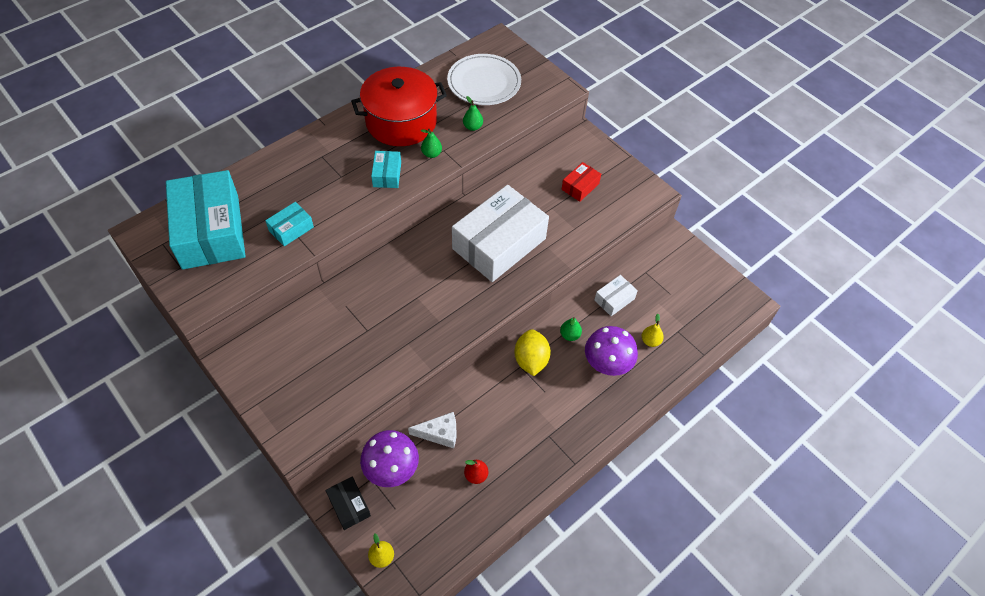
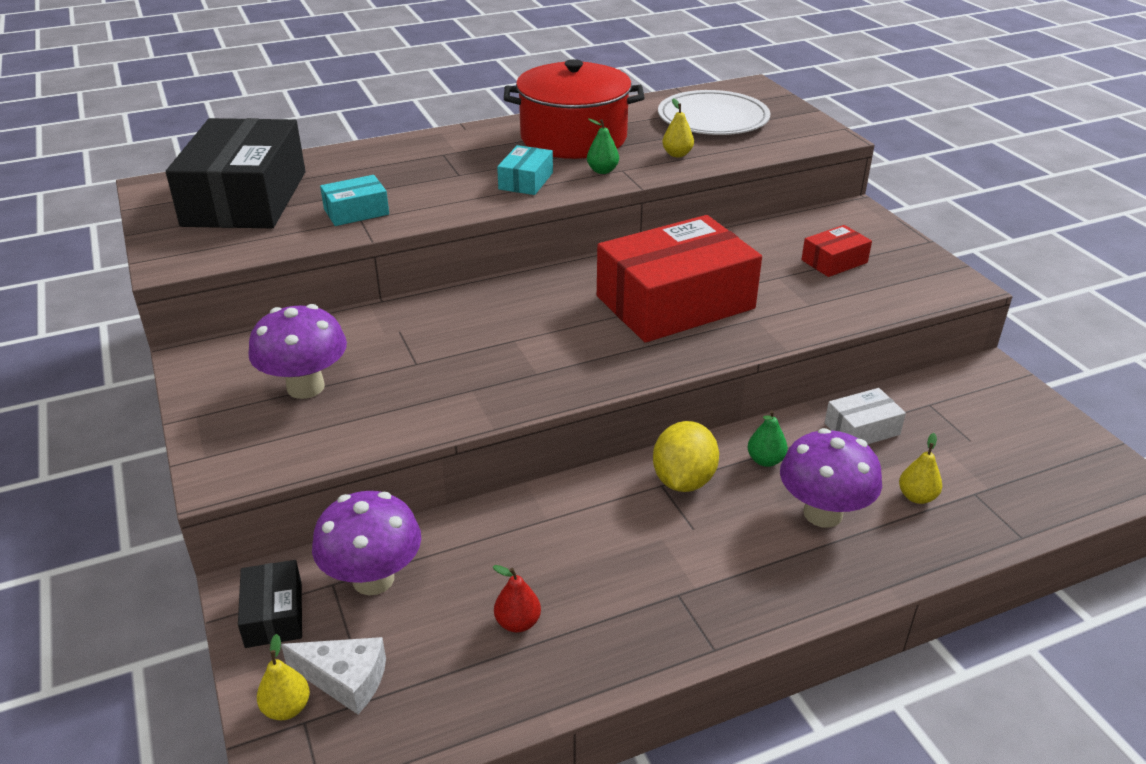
camera: 20 degrees right, 20 degrees down
turquoise box [166,170,245,269] -> black box [166,118,306,228]
white cheese [408,412,456,448] -> white cheese moved to [281,637,386,714]
white box [452,185,549,282] -> red box [597,215,762,343]
green pear [463,96,483,131] -> yellow pear [662,98,694,157]
none -> purple mushroom [248,304,347,399]

